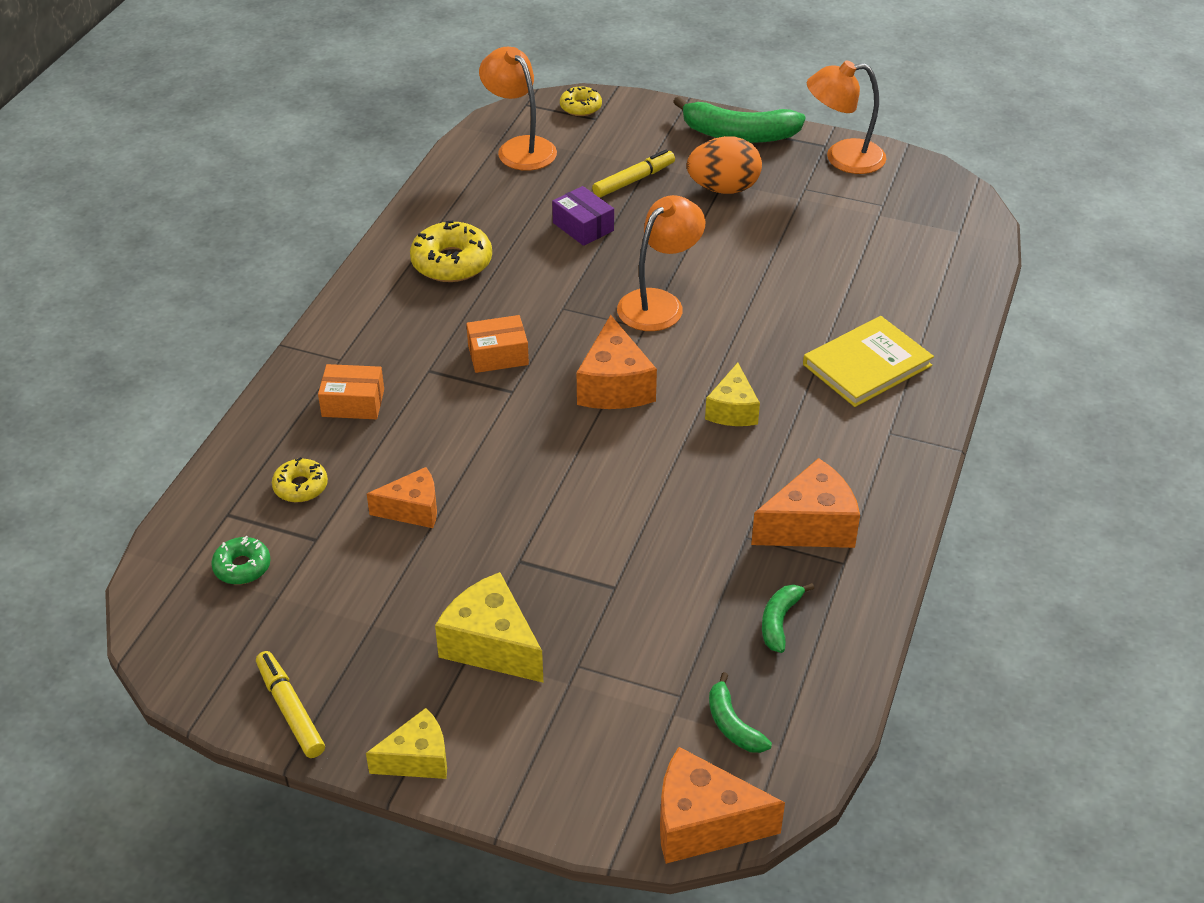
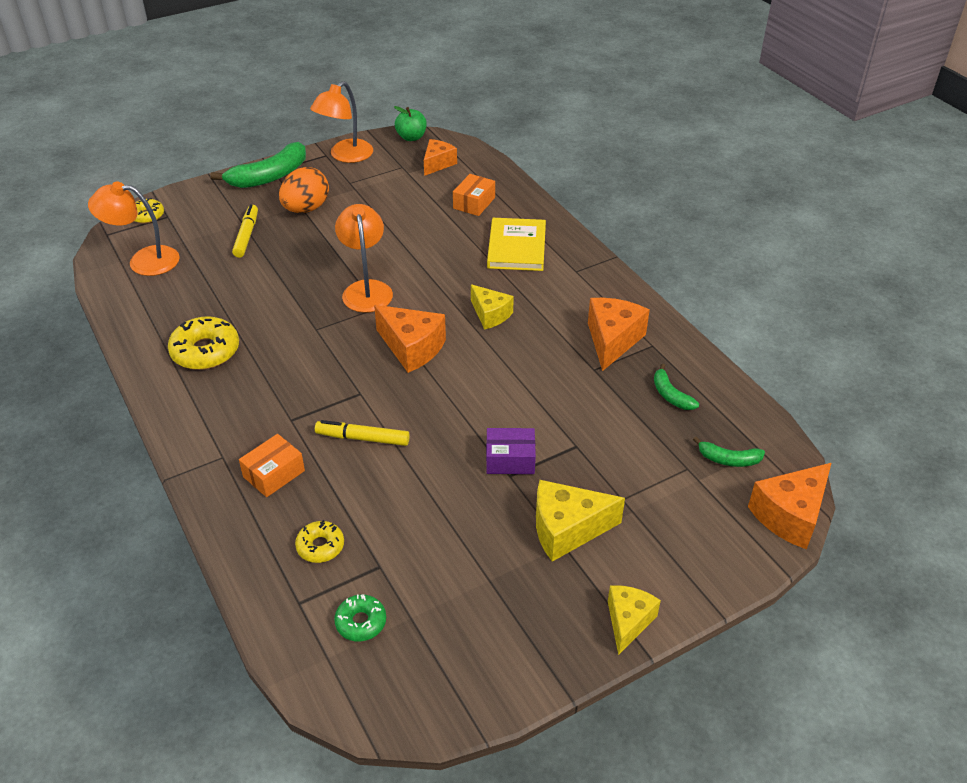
camera: 50 degrees left, 0 degrees up
yellow marker [256,651,325,758] -> yellow marker moved to [315,420,410,446]
orange cheese [367,467,437,528] -> orange cheese moved to [424,139,457,176]
orange box [466,315,529,373] -> orange box moved to [453,174,495,216]
purple box [552,186,614,246] -> purple box moved to [486,428,536,474]
none -> green apple [394,106,427,141]

